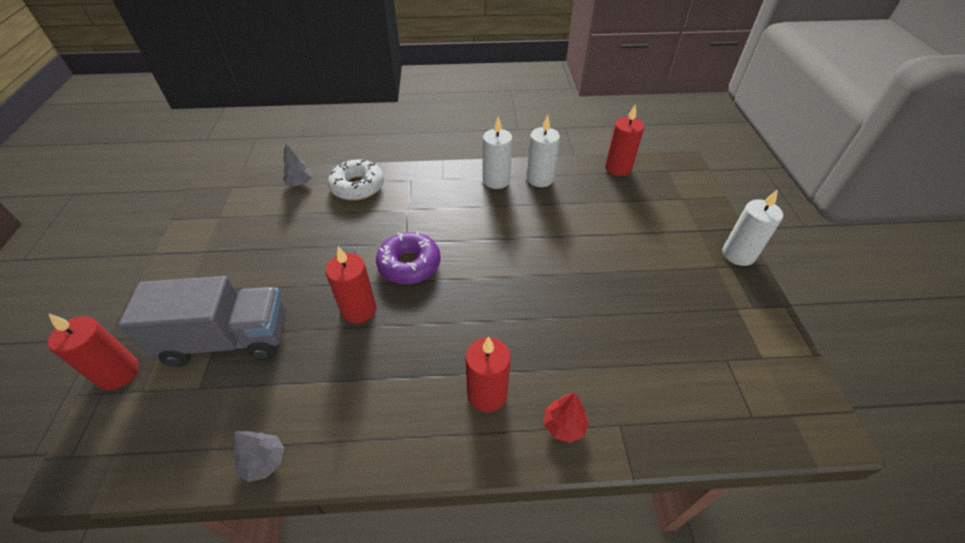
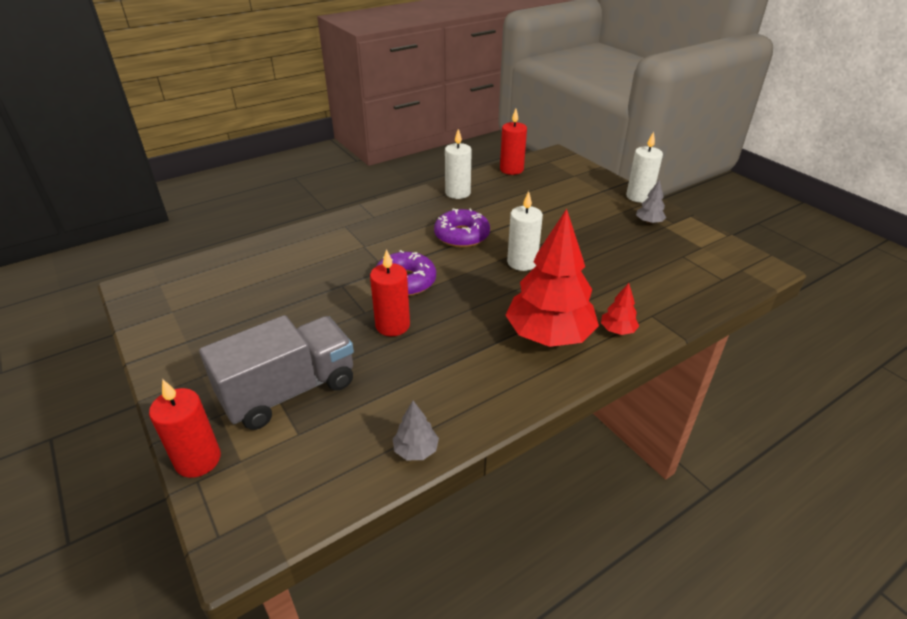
camera: 30 degrees left, 10 degrees down
grey tree [283,144,313,186] -> grey tree moved to [636,180,666,224]
white donut [328,159,384,201] -> none
red candle [465,336,511,412] -> red tree [505,209,599,347]
white candle [483,116,513,189] -> white candle moved to [507,191,543,271]
none -> purple donut [434,208,490,247]

